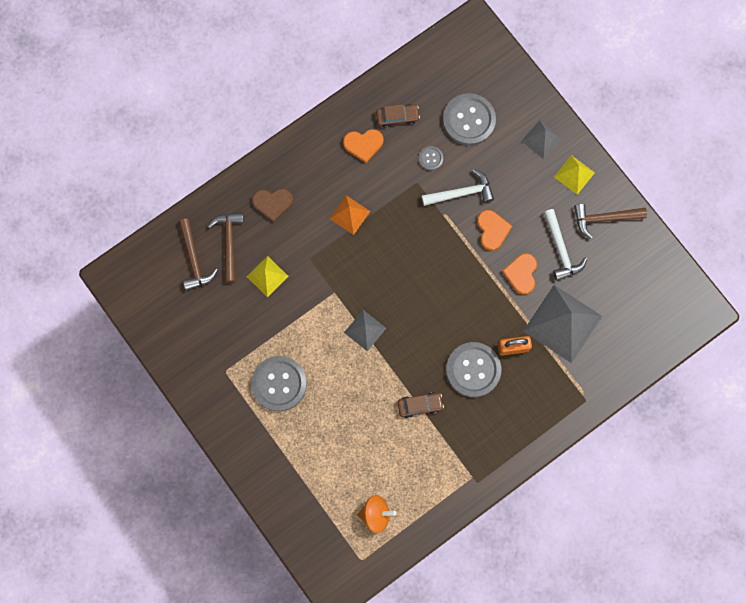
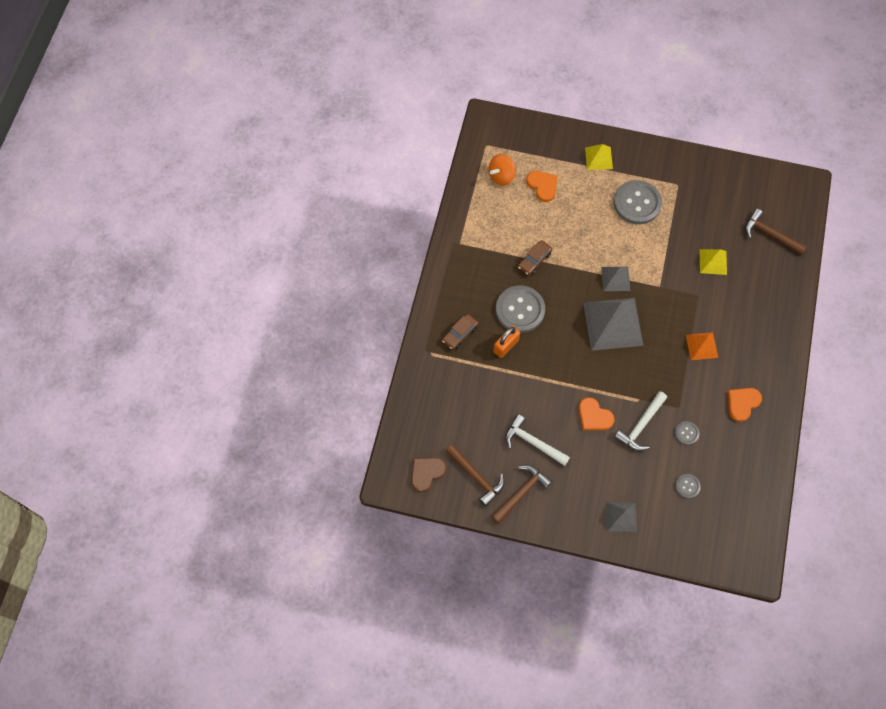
camera: 140 degrees right, 10 degrees down
brown hammer [208,212,244,283] -> brown hammer moved to [446,444,505,507]
brown heart [252,189,293,222] -> brown heart moved to [411,457,446,492]
brown car [376,104,420,128] -> brown car moved to [442,314,479,350]
grey button [443,93,496,146] -> grey button [675,474,701,499], size x0.47
orange heart [502,253,537,295] -> orange heart moved to [527,171,557,202]
grey pyramid [523,285,602,363] -> grey pyramid moved to [583,298,643,351]
yellow pyramid [554,155,595,195] -> yellow pyramid moved to [585,144,613,170]

